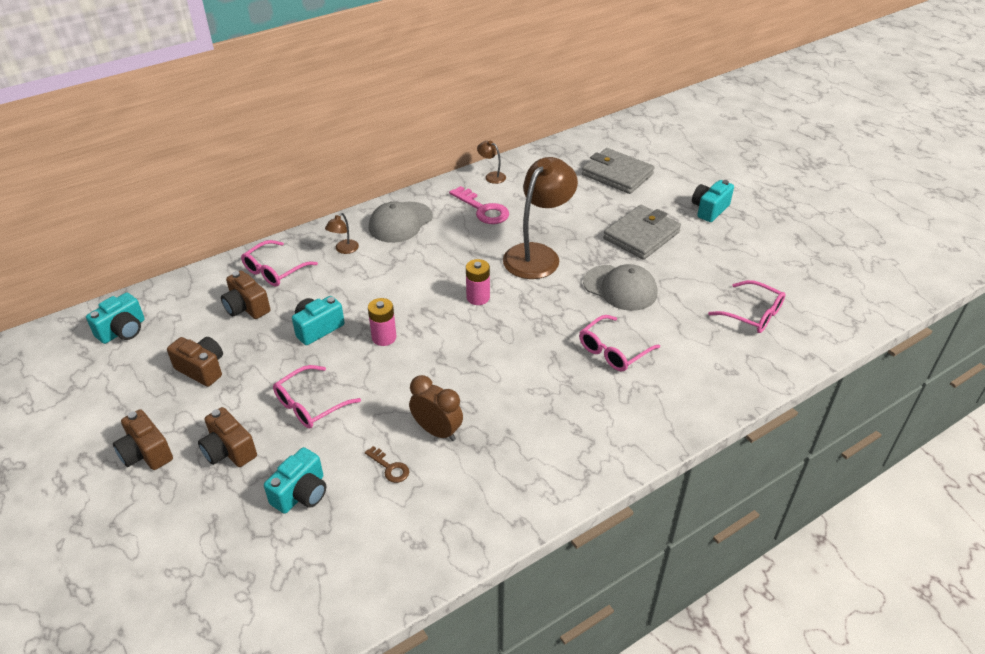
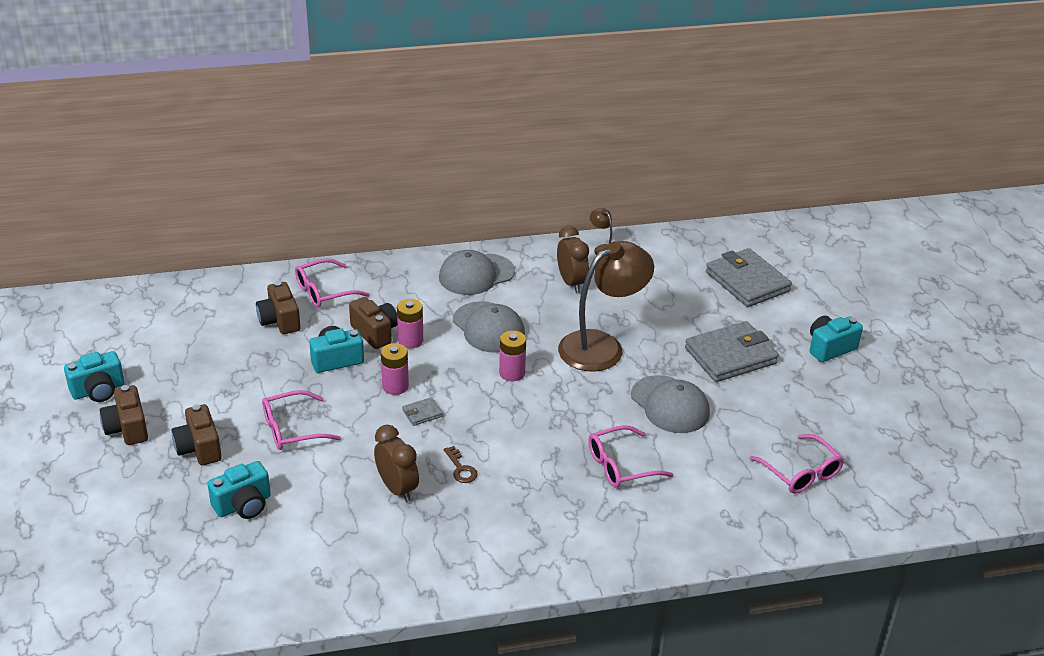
camera: 20 degrees right, 5 degrees down
turquoise camera [86,292,145,344] -> turquoise camera moved to [64,351,125,402]
brown camera [167,337,223,387] -> brown camera moved to [349,297,397,349]
brown lamp [325,213,359,254] -> none
brown key [365,446,409,483] -> brown key moved to [444,446,478,483]
pink key [449,186,509,224] -> brown clock [557,226,589,293]
none -> pink battery [397,299,423,349]
none -> grey wallet [402,397,443,426]
none -> grey cap [453,301,525,353]

